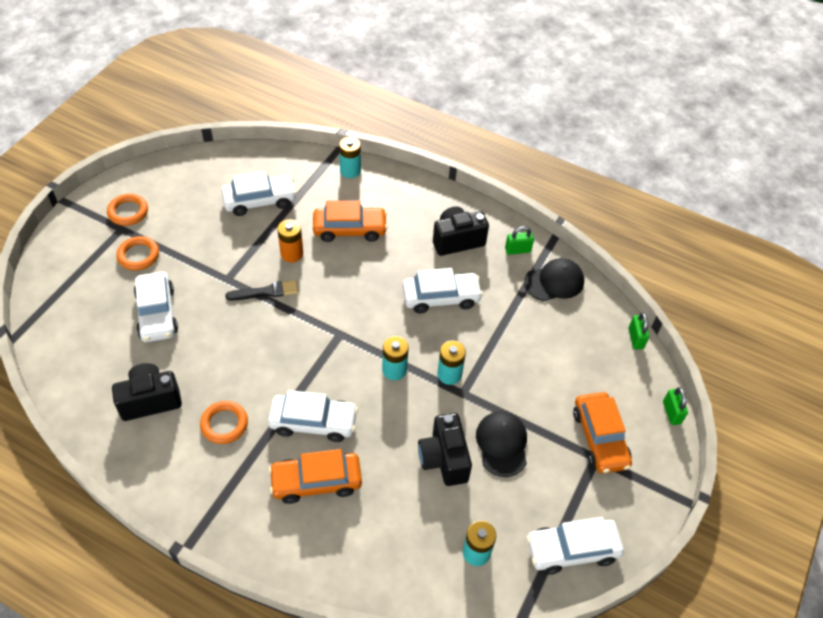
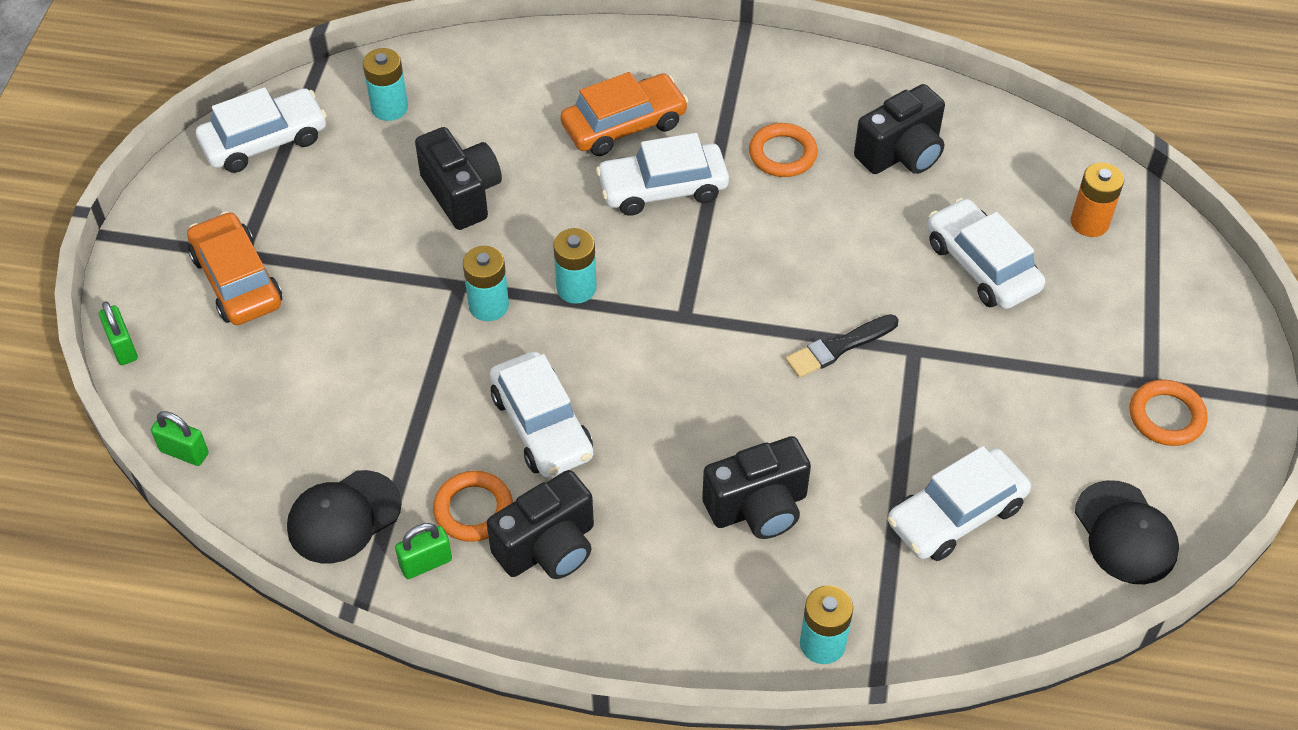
camera: 165 degrees right, 0 degrees up
orange ring [116,236,159,270] -> orange ring moved to [433,471,513,542]
orange battery [277,219,303,262] -> orange battery moved to [1070,162,1124,237]
orange car [313,201,388,242] -> black camera [702,436,811,539]
white car [402,268,483,313] -> white car turned 90 degrees counterclockwise [490,351,593,477]
black cap [476,411,527,477] -> black cap moved to [1075,480,1179,584]
green padlock [629,313,649,349] -> green padlock turned 45 degrees counterclockwise [151,411,209,466]

